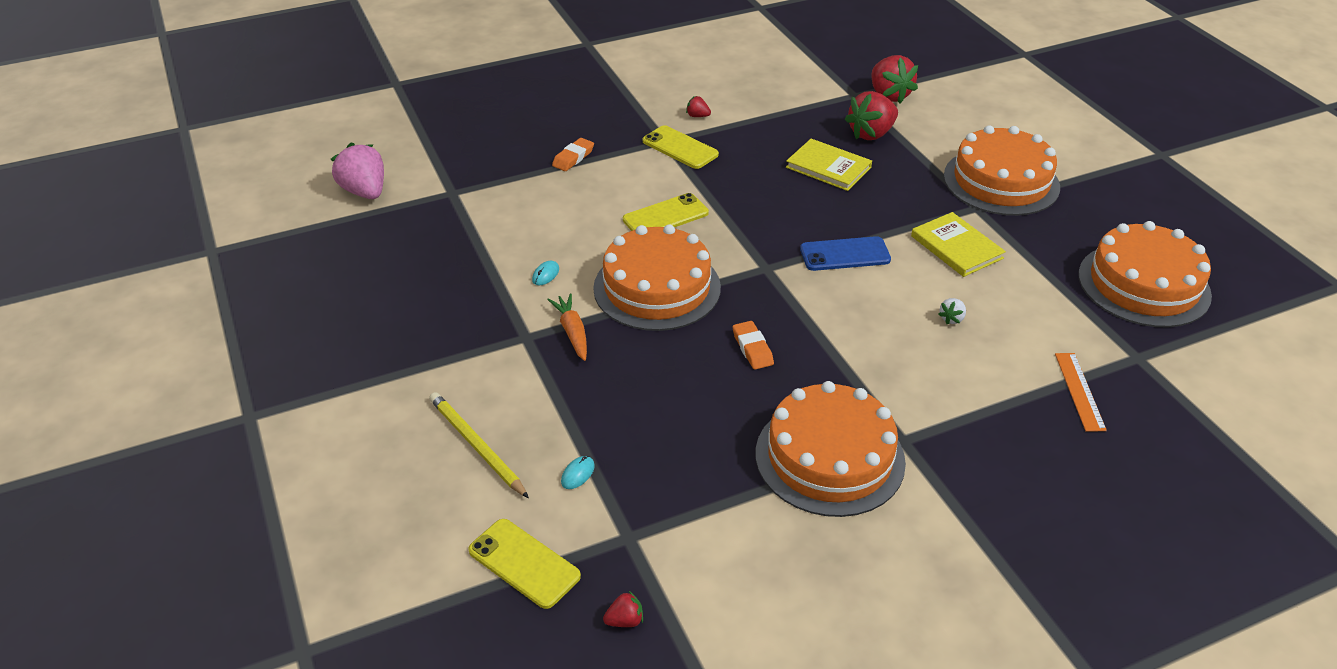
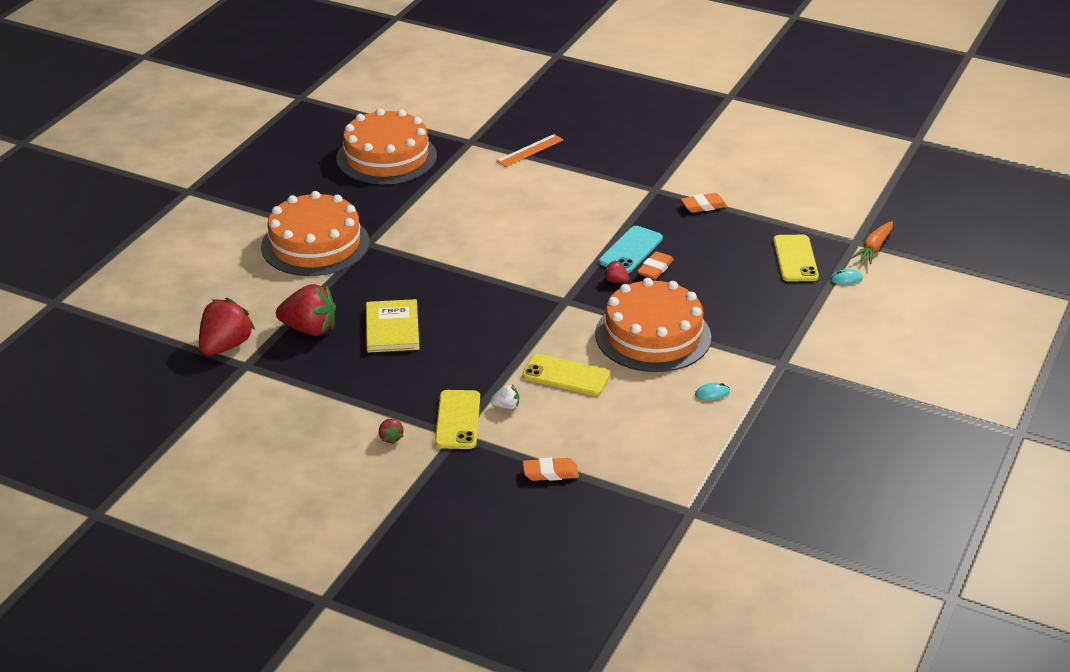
camera: 130 degrees left, 5 degrees down
pink strawberry [331,142,384,199] -> none
yellow pencil [429,392,529,498] -> none
yellow phone [468,519,581,609] -> yellow phone moved to [773,235,819,281]
orange carrot [547,293,587,361] -> orange carrot moved to [851,221,893,264]
red strawberry [603,591,643,627] -> red strawberry moved to [604,260,630,283]
orange cake [756,381,906,517] -> orange eraser [681,193,727,213]
blue phone [800,236,891,271] -> none
yellow book [911,212,1006,277] -> none
white strawberry [938,298,966,324] -> white strawberry moved to [490,385,519,409]
none -> turquoise phone [599,226,663,273]

